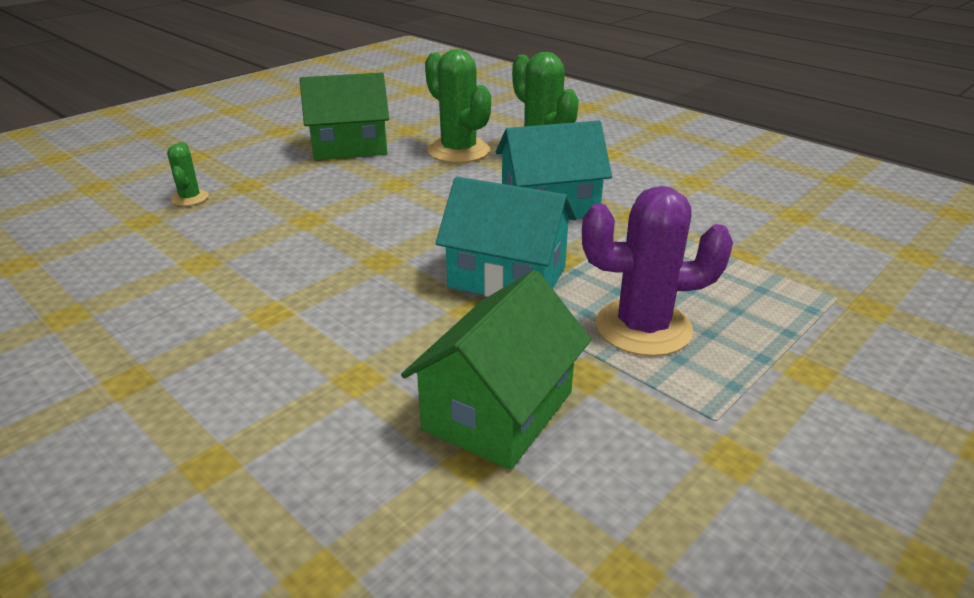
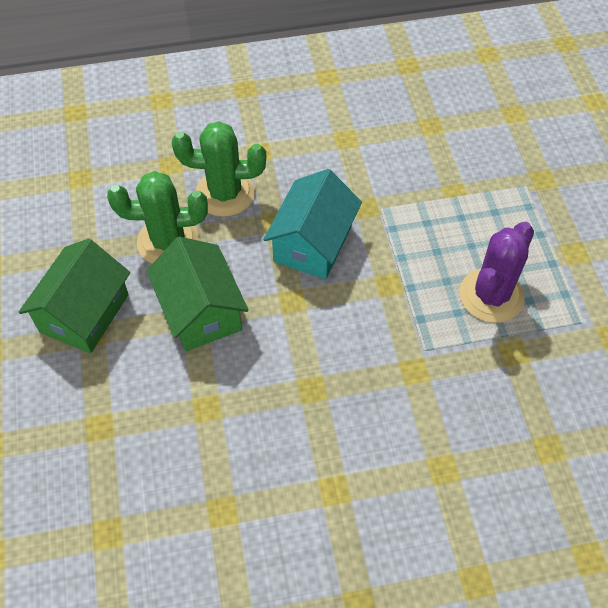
camera: 55 degrees left, 25 degrees up
green cactus [167,142,209,206] -> none
green house [401,270,591,470] -> green house moved to [146,237,249,351]
turquoise house [436,177,577,297] -> none

